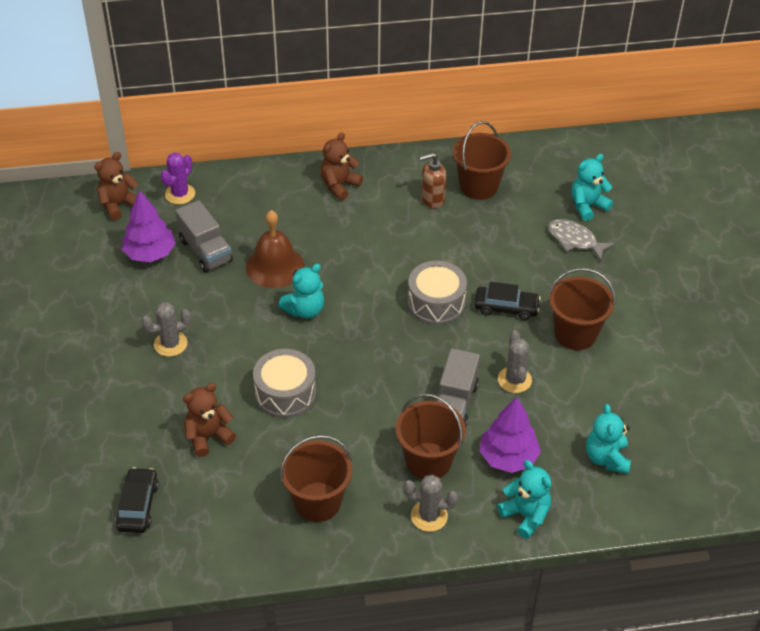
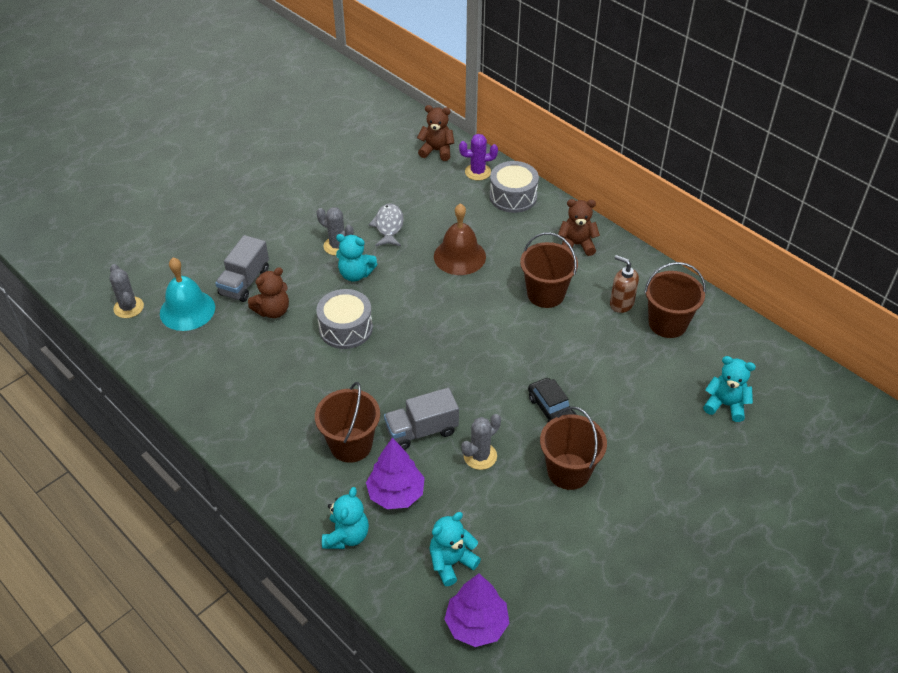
camera: 55 degrees right, 0 degrees up
black car [116,467,159,533] -> turquoise bell [160,258,215,331]
purple tree [122,190,176,262] -> purple tree moved to [444,574,509,647]
grey truck [175,200,233,272] -> grey truck moved to [215,235,269,302]
brown teddy bear [183,383,236,457] -> brown teddy bear turned 120 degrees clockwise [248,267,289,318]
turquoise teddy bear [278,264,324,319] -> turquoise teddy bear moved to [336,234,377,282]
brown bucket [280,435,352,522] -> brown bucket moved to [520,232,578,308]
grey cactus [403,475,458,532] -> grey cactus moved to [110,264,144,318]
grey drum [408,261,467,325] -> grey drum moved to [490,161,539,213]
grey fish [548,219,615,261] -> grey fish moved to [369,204,404,246]

